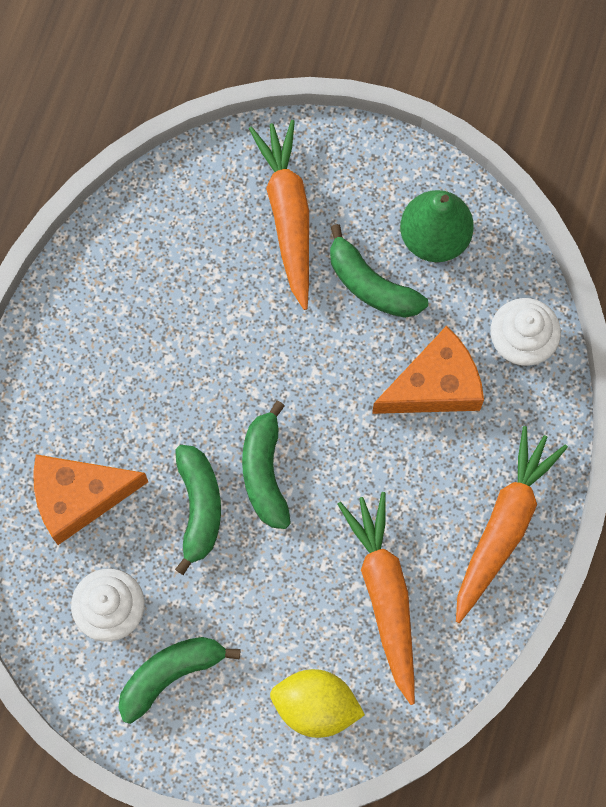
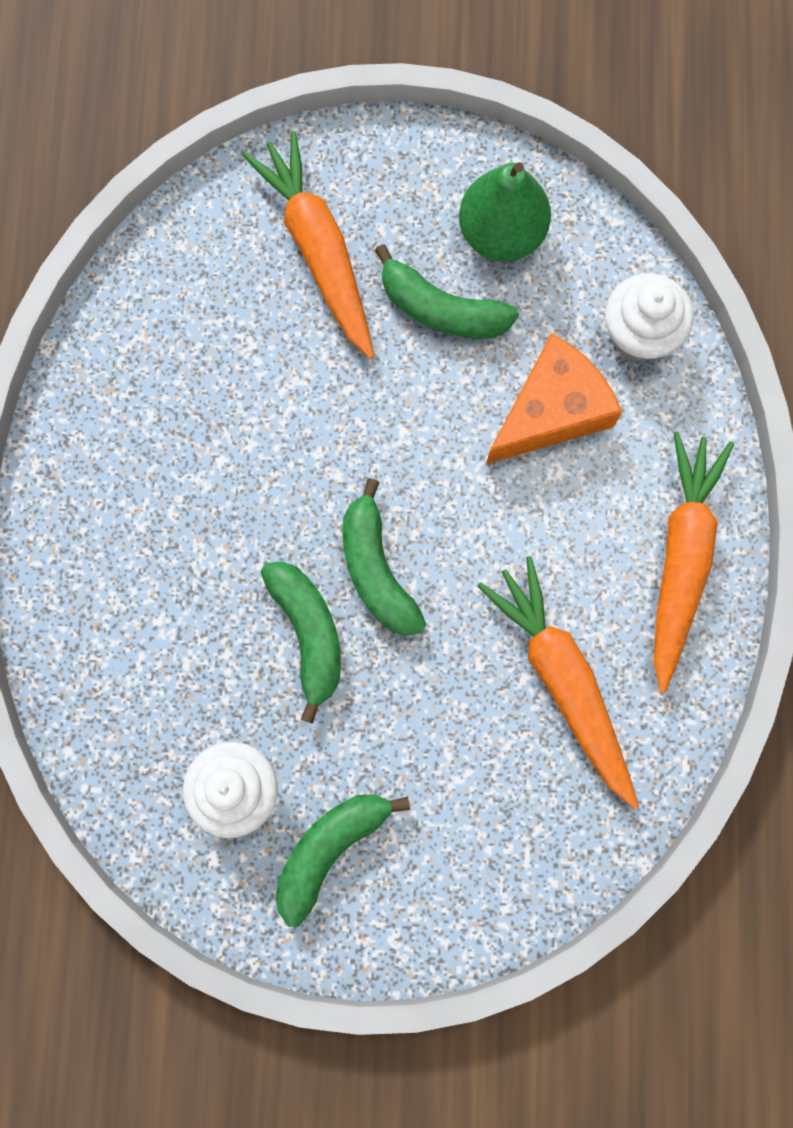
camera: 15 degrees left, 5 degrees up
orange cheese [33,454,148,545] -> none
yellow lemon [270,669,365,738] -> none

